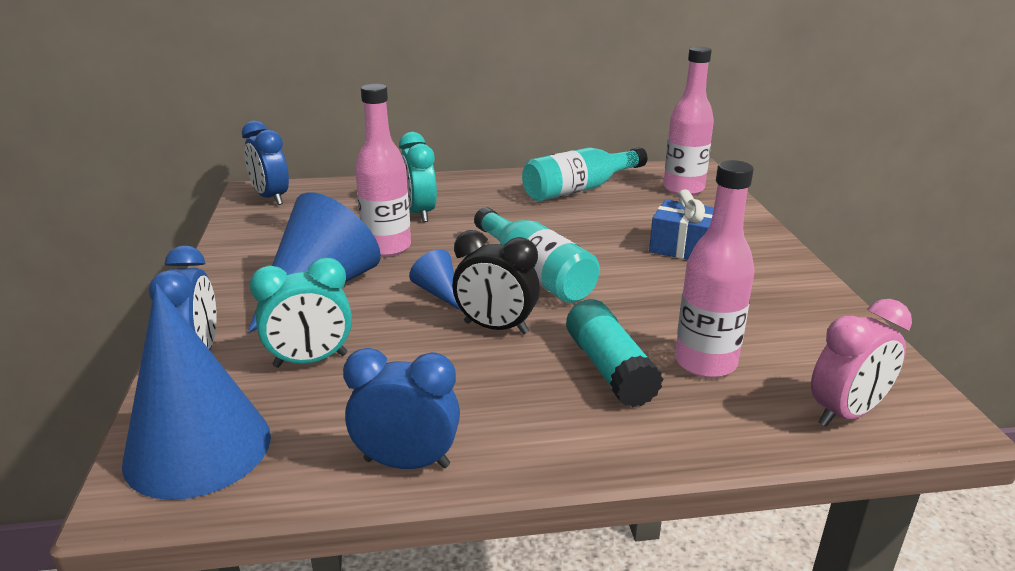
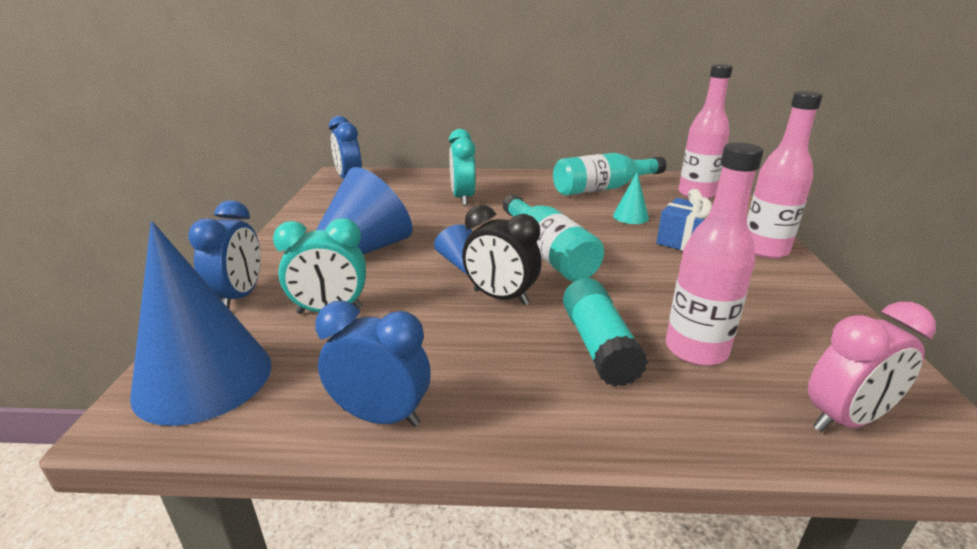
camera: 10 degrees right, 0 degrees up
pink bottle [355,84,411,257] -> pink bottle moved to [747,91,823,259]
none -> turquoise cone [613,172,649,224]

